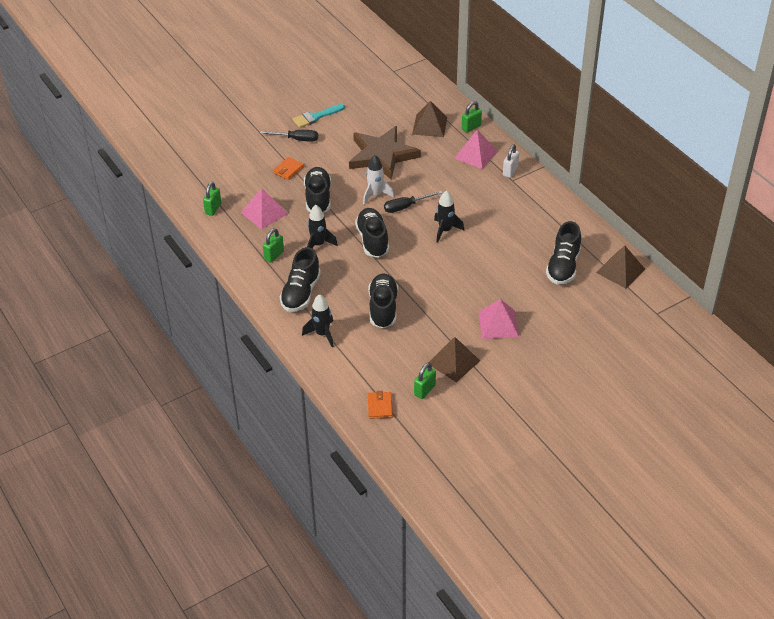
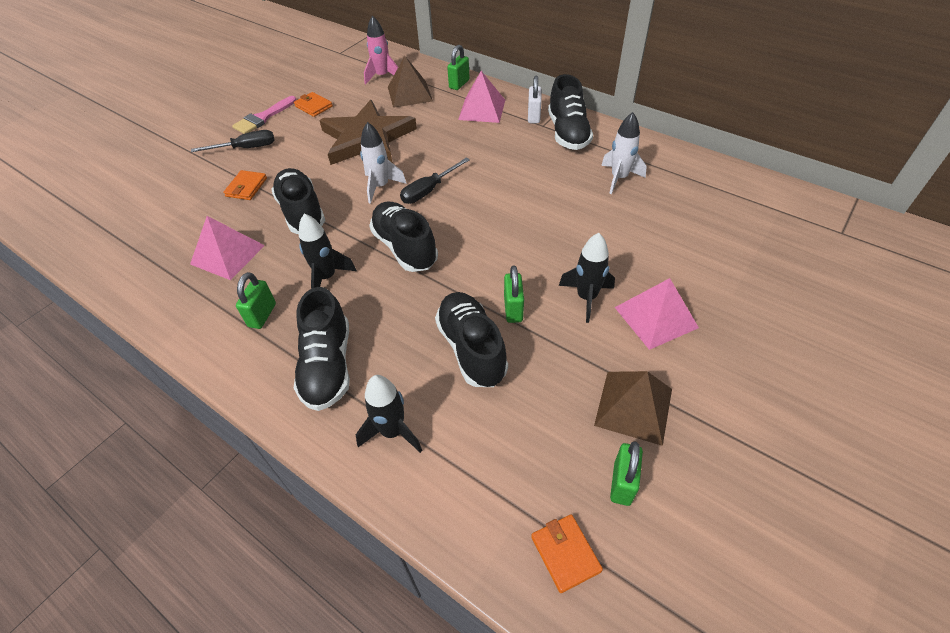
camera: 20 degrees left, 5 degrees up
green padlock [203,182,221,216] -> green padlock moved to [504,265,524,323]
turquoise brush [292,104,345,128] -> pink brush [232,96,297,134]
black rocket [434,190,464,243] -> black rocket moved to [559,233,615,323]
black shoe [546,221,581,284] -> black shoe moved to [548,74,593,150]
brown pyramid [596,246,645,288] -> none
none -> orange wallet [294,92,333,117]
none -> pink rocket [364,15,398,85]
none -> white rocket [601,112,647,194]

